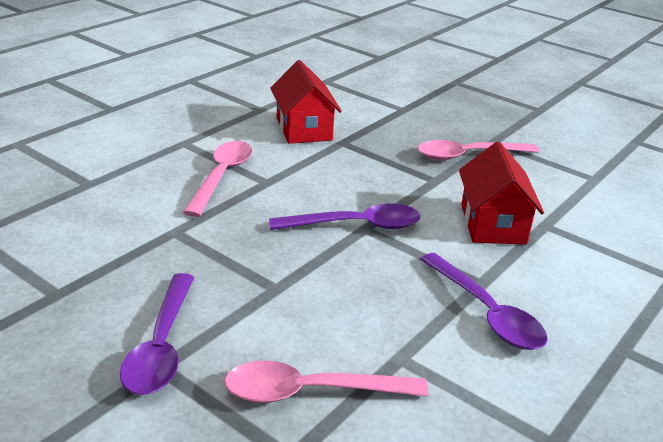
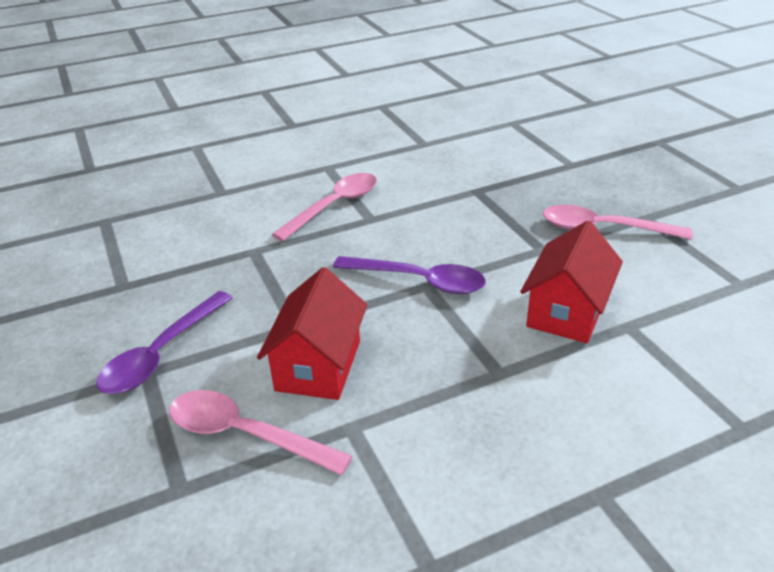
camera: 30 degrees right, 5 degrees up
red house [270,60,342,144] -> red house moved to [257,267,368,400]
purple spoon [421,253,548,350] -> none

